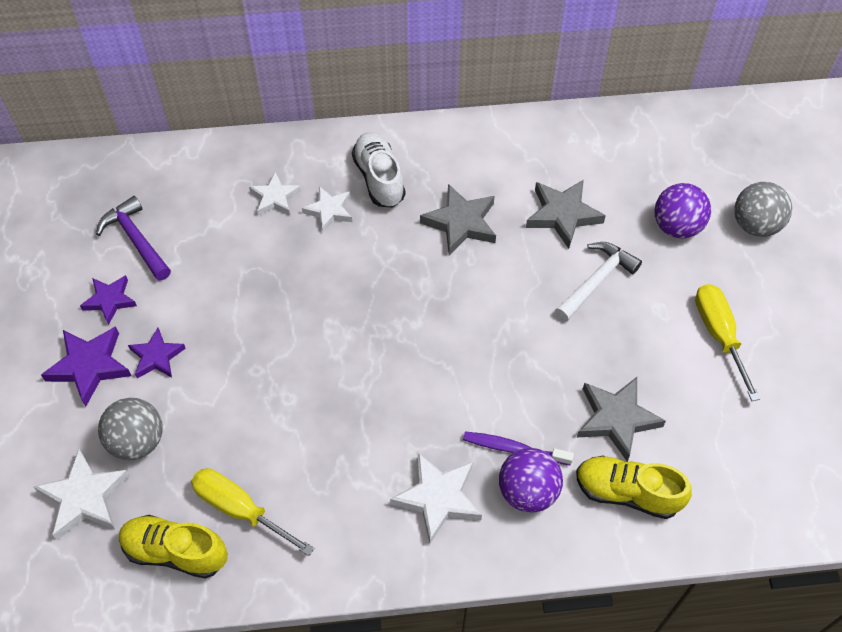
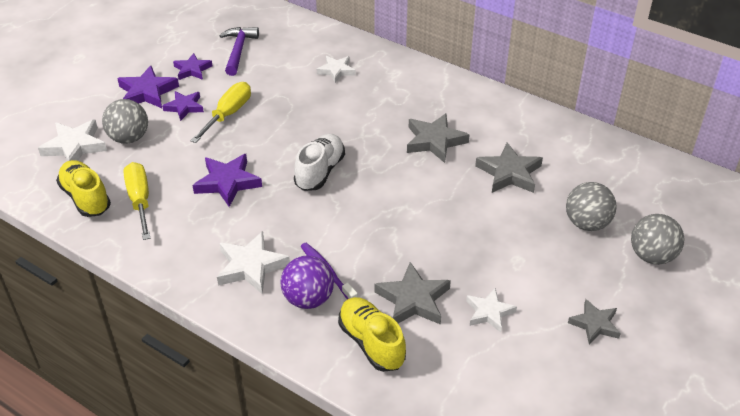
camera: 40 degrees right, 15 degrees down
white star [302,186,352,232] -> white star moved to [466,288,517,332]
white shoe [352,132,405,208] -> white shoe moved to [294,134,345,191]
white hammer [555,242,642,322] -> none
purple ball [654,183,711,238] -> grey ball [566,182,617,231]
yellow screwdriver [695,284,760,401] -> yellow screwdriver moved to [190,82,251,143]
none -> purple star [192,154,262,207]
none -> grey star [568,299,621,344]

